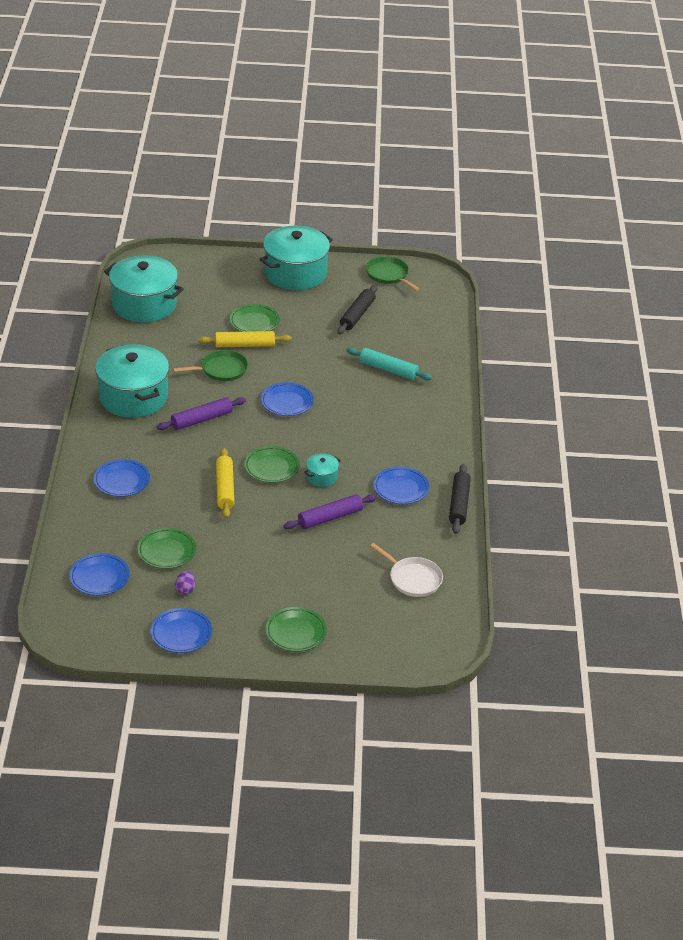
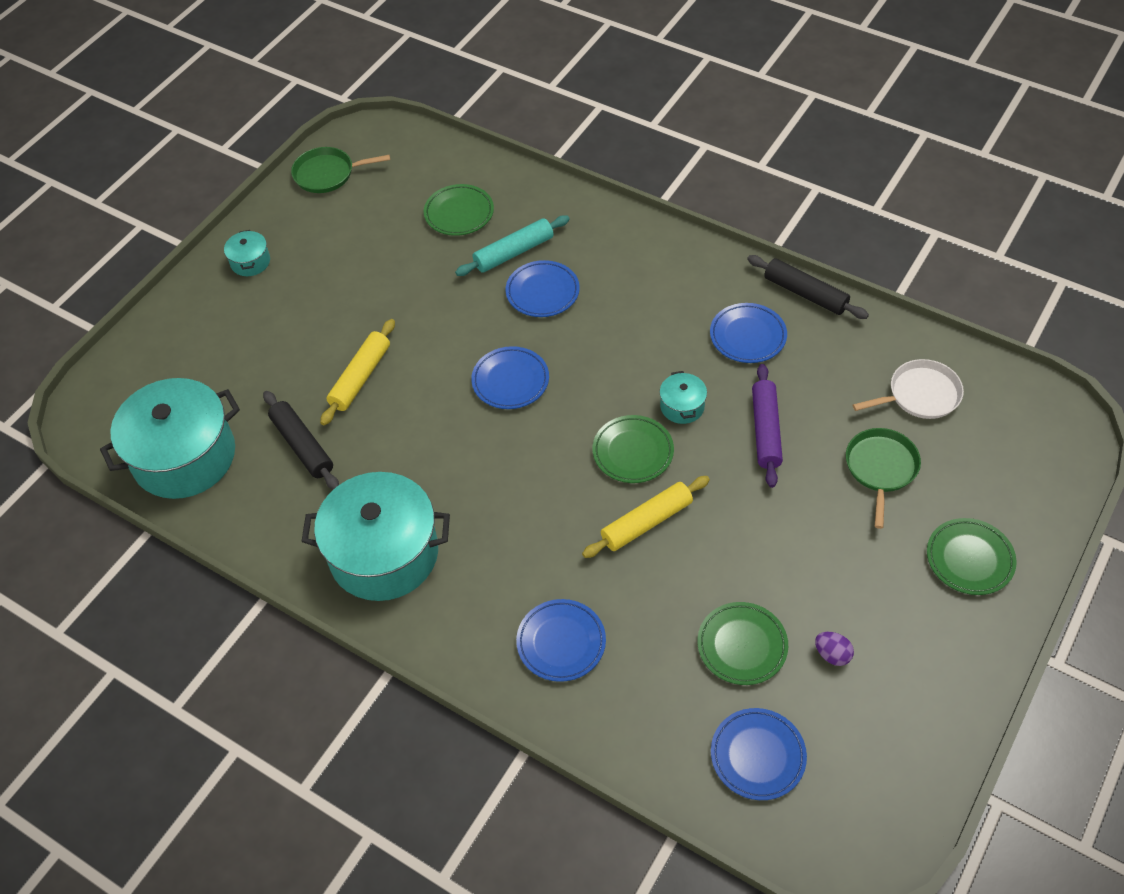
camera: 55 degrees left, 15 degrees up
blue plate [150,608,212,653] -> blue plate moved to [506,260,580,317]
purple rolling pin [157,397,246,430] -> none
green pan [173,350,248,381] -> green pan moved to [846,428,921,529]
yellow rolling pin [216,448,234,518] -> yellow rolling pin turned 60 degrees counterclockwise [582,476,710,558]
green plate [230,304,280,332] -> green plate moved to [424,184,494,236]
turquoise pot [259,226,333,290] -> turquoise pot [224,230,270,276], size x0.43
black rolling pin [337,285,377,334] -> black rolling pin moved to [263,391,339,490]

